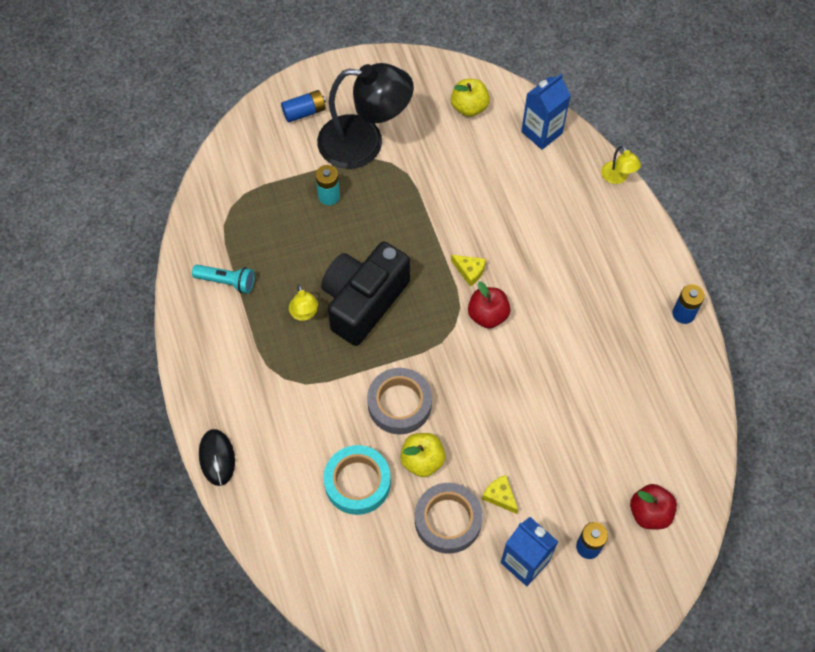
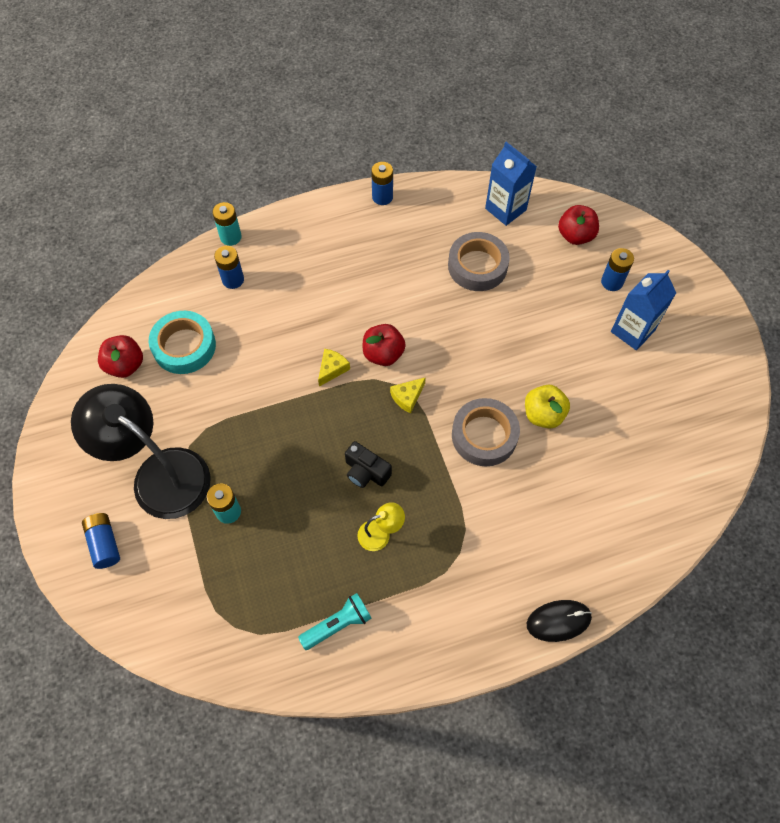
camera: 90 degrees left, 0 degrees up
turquoise flashlight [192,265,255,293] -> turquoise flashlight turned 45 degrees clockwise [298,593,372,650]
black lamp [317,63,414,169] -> black lamp turned 60 degrees counterclockwise [71,384,211,519]
black camera [321,242,410,346] -> black camera [345,441,392,488], size x0.46
turquoise tape [324,445,391,515] -> turquoise tape moved to [149,311,216,374]
grey tape [415,483,483,554] -> grey tape moved to [448,232,510,291]
yellow apple [451,79,490,117] -> red apple [98,335,143,378]
yellow cheese [482,475,518,514] -> yellow cheese moved to [390,377,426,414]
blue carton [521,73,571,150] -> blue carton moved to [485,142,537,226]
yellow lamp [601,146,641,184] -> turquoise battery [212,202,242,246]
none -> blue battery [214,246,244,289]

